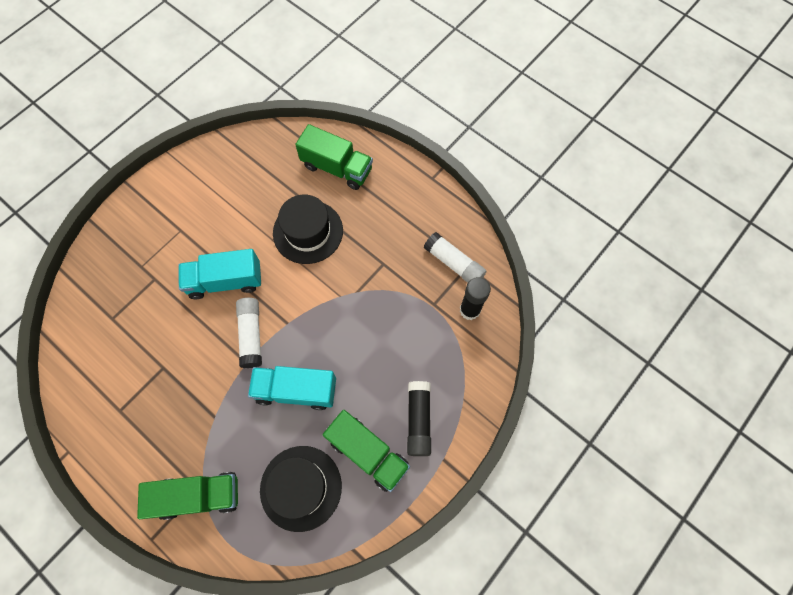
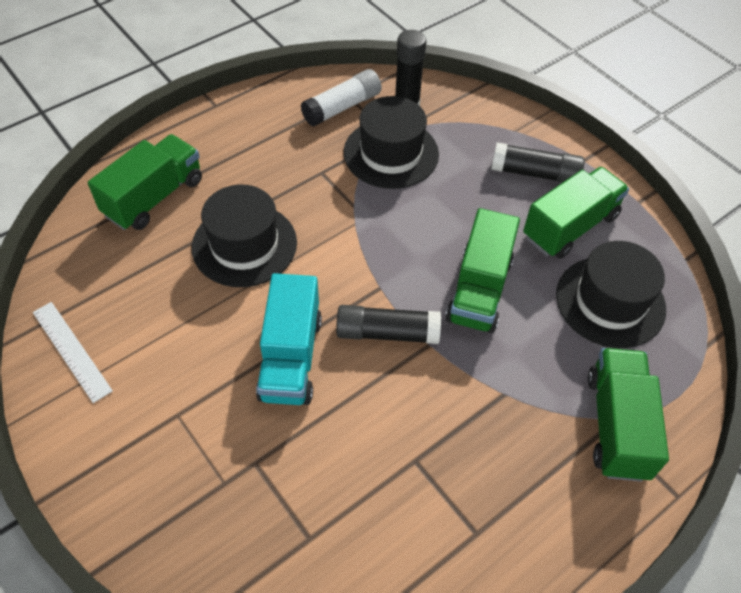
camera: 80 degrees left, 15 degrees down
white glue stick [236,298,262,368] -> black glue stick [336,305,441,344]
turquoise truck [248,366,336,410] -> green truck [445,208,520,333]
none -> white ruler [33,302,113,403]
none -> black hat [344,96,439,189]

